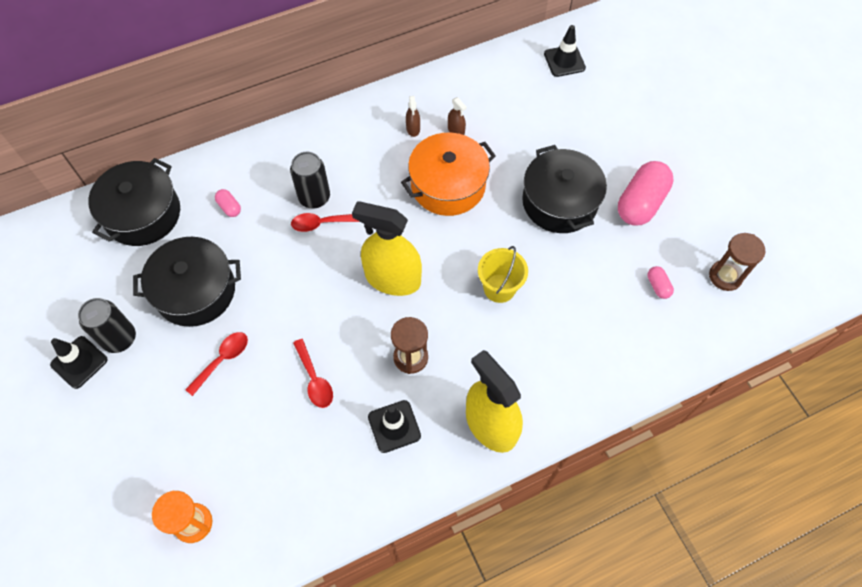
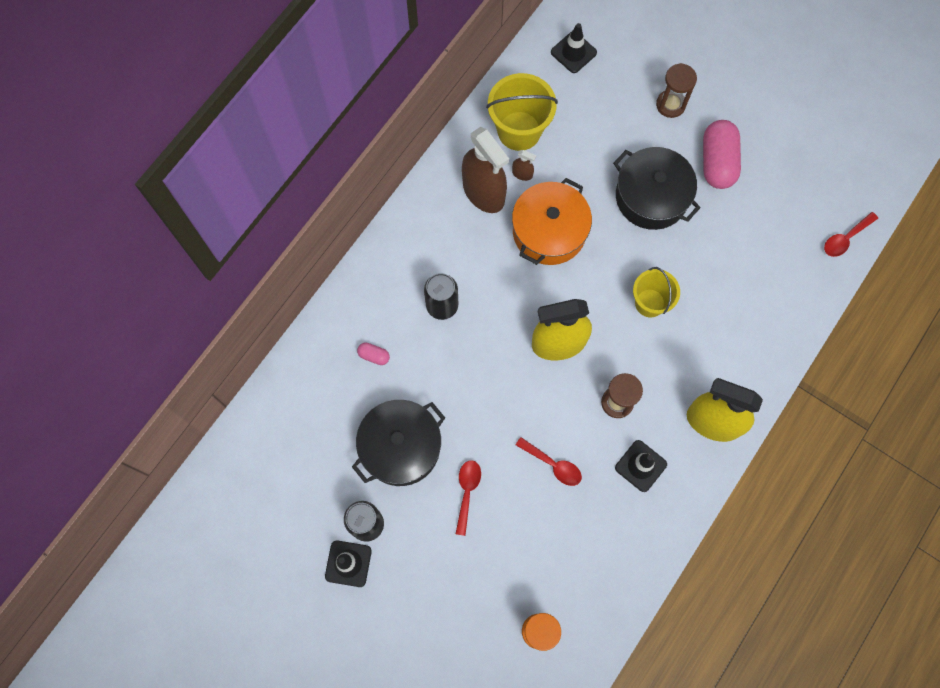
camera: 30 degrees left, 10 degrees up
black pot [88,158,180,246] -> none
red spoon [291,213,360,232] -> red spoon moved to [824,212,878,257]
brown spray bottle [406,96,420,137] -> brown spray bottle [462,127,509,213], size x2.46
pink capsule [648,266,674,299] -> none
brown hourglass [709,233,765,291] -> brown hourglass moved to [656,63,697,118]
none -> yellow bucket [486,73,558,151]

